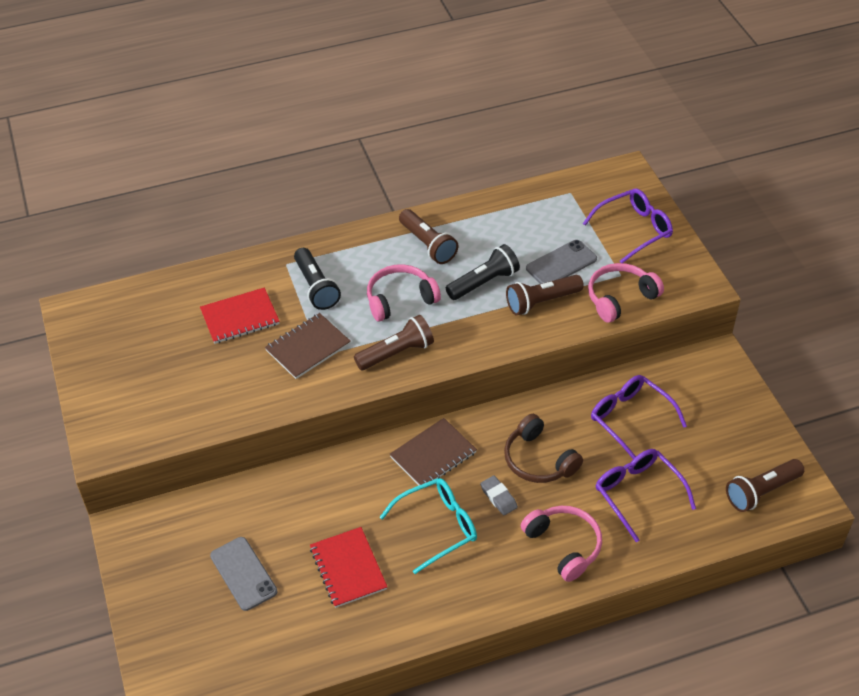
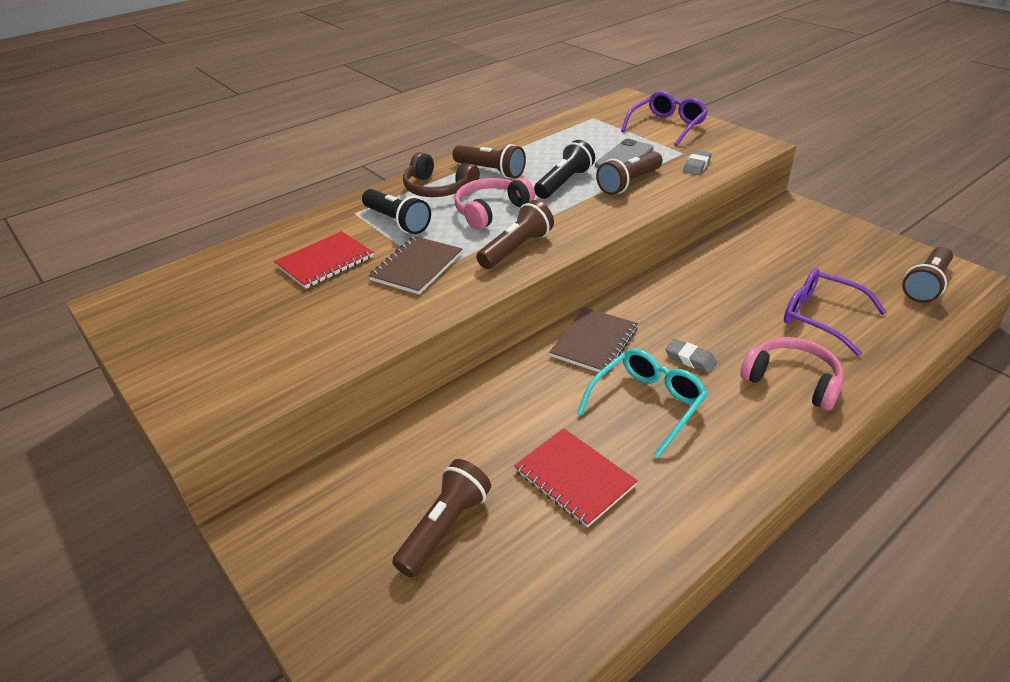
camera: 20 degrees left, 10 degrees down
grey phone [210,537,277,611] -> brown flashlight [392,459,491,577]
brown headphones [504,414,583,483] -> brown headphones moved to [403,152,480,197]
pink headphones [588,263,664,323] -> grey eraser [683,150,711,175]
purple glasses [591,375,687,459] -> none

